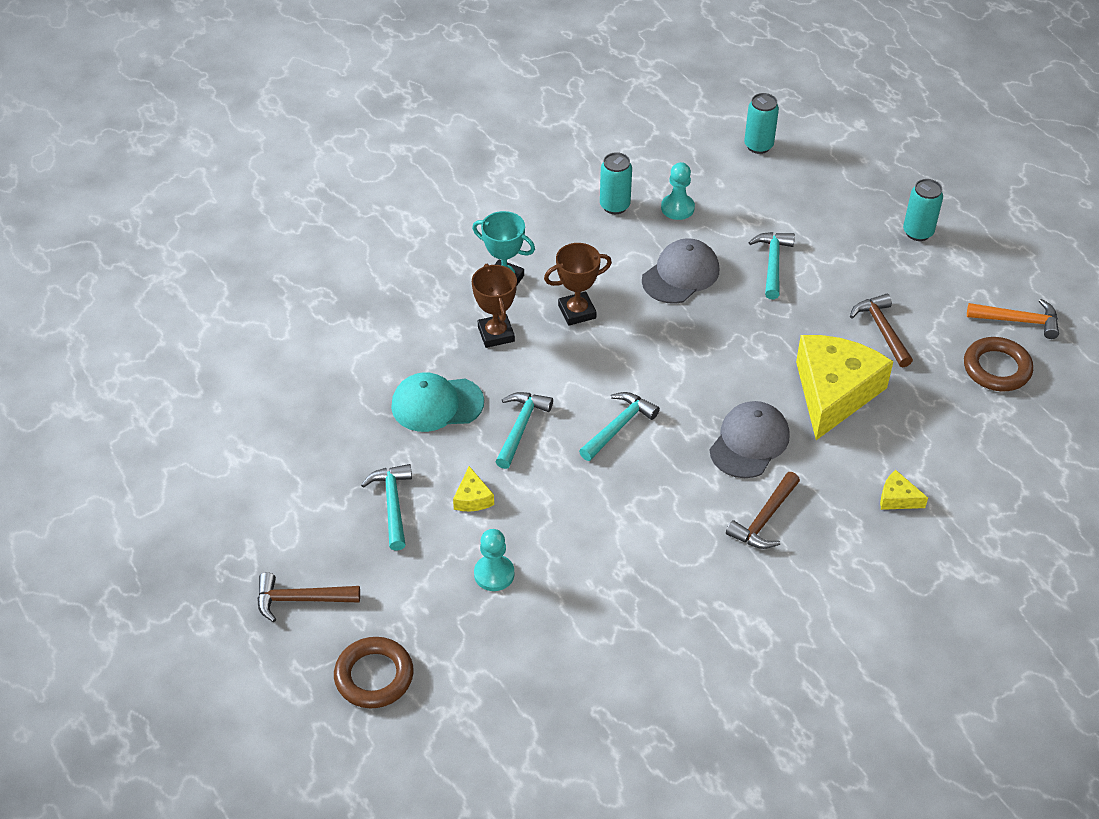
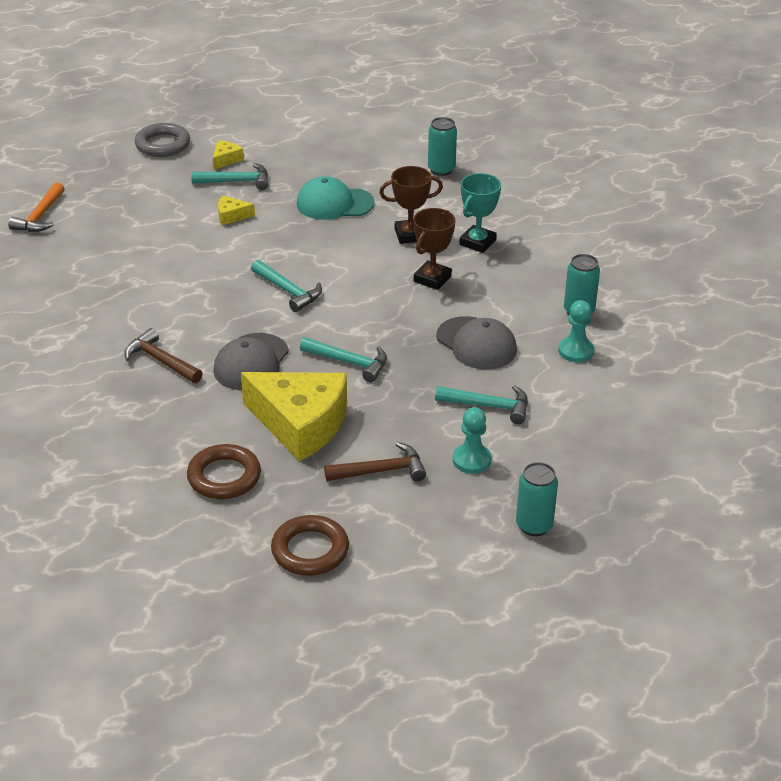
camera: 95 degrees right, 10 degrees down
brown hammer [257,572,360,622] -> grey ring [135,123,190,157]
brown ring [334,637,414,708] -> brown ring moved to [187,444,261,499]
turquoise cap [391,372,484,432] -> turquoise cap turned 90 degrees counterclockwise [297,176,375,220]
turquoise pawn [474,529,514,591] -> turquoise pawn moved to [453,407,492,474]
turquoise hammer [495,392,553,469] -> turquoise hammer moved to [300,337,387,383]
brown trophy [544,243,612,326] -> brown trophy turned 45 degrees clockwise [413,208,455,290]
grey cap [709,401,790,478] -> grey cap turned 75 degrees clockwise [213,333,289,390]
turquoise can [744,93,779,154] -> turquoise can moved to [428,117,457,176]
yellow cheese [880,470,928,510] -> yellow cheese moved to [213,140,244,169]
orange hammer [967,299,1059,339] -> orange hammer moved to [8,182,65,232]

